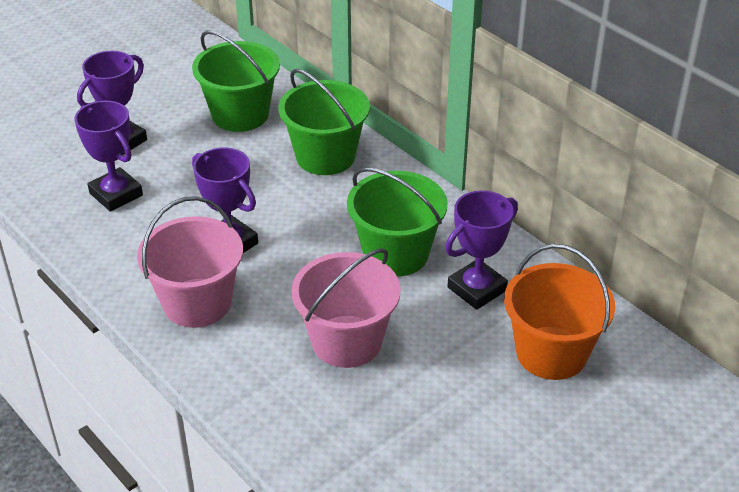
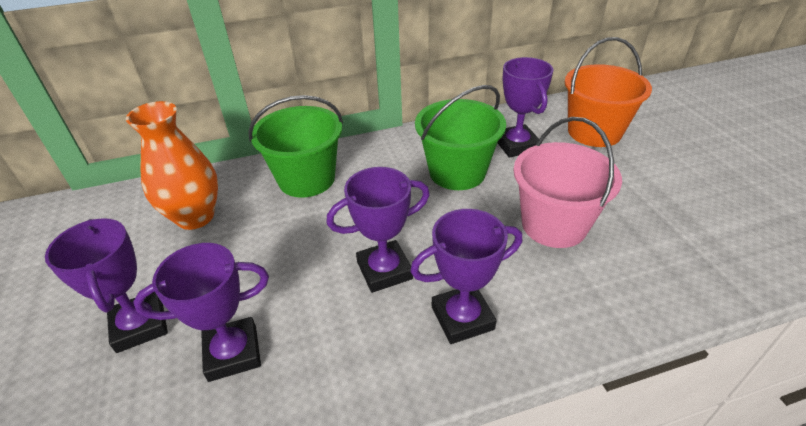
camera: 65 degrees left, 0 degrees up
pink bucket [137,196,243,328] -> purple trophy [410,209,522,344]
green bucket [192,30,280,132] -> orange vase [126,101,218,230]

